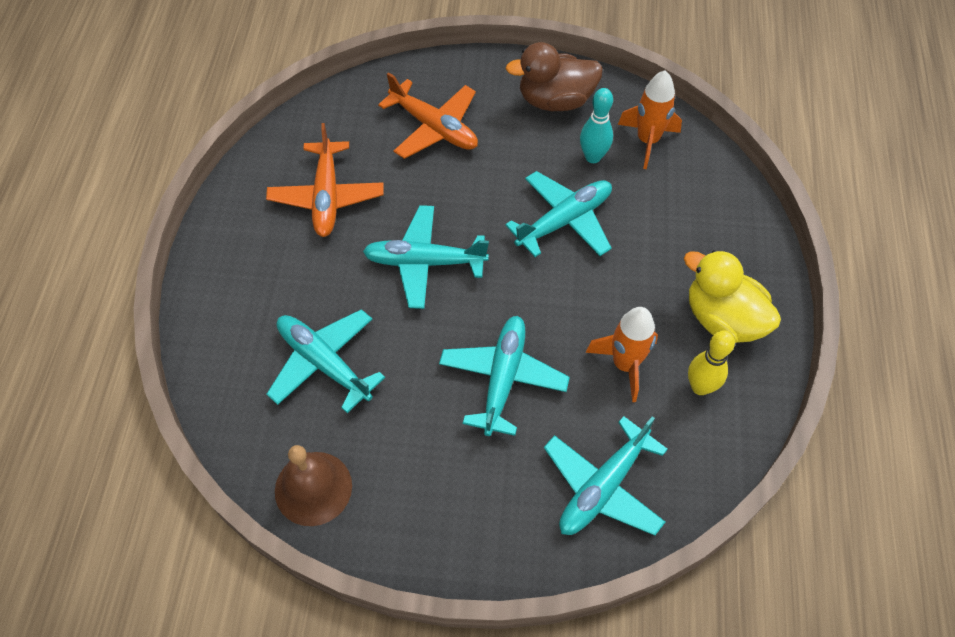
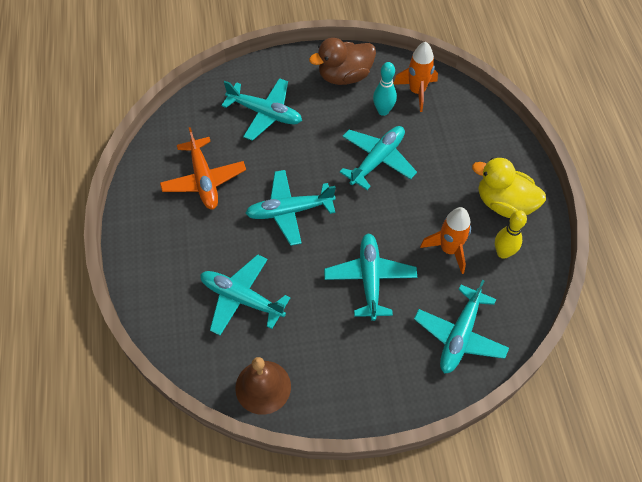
camera: 15 degrees left, 0 degrees up
orange plane [378,72,478,159] -> turquoise plane [221,78,302,141]

